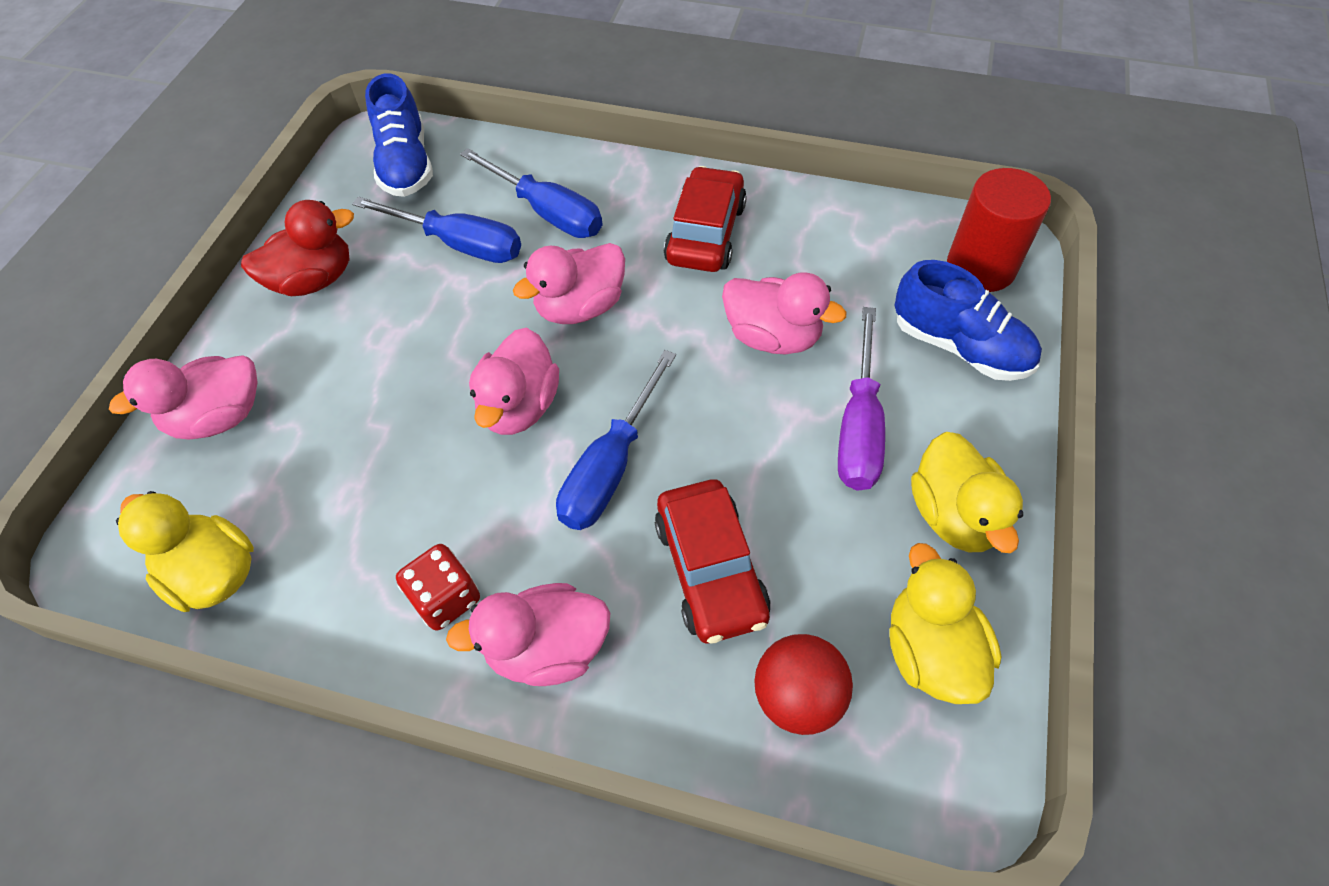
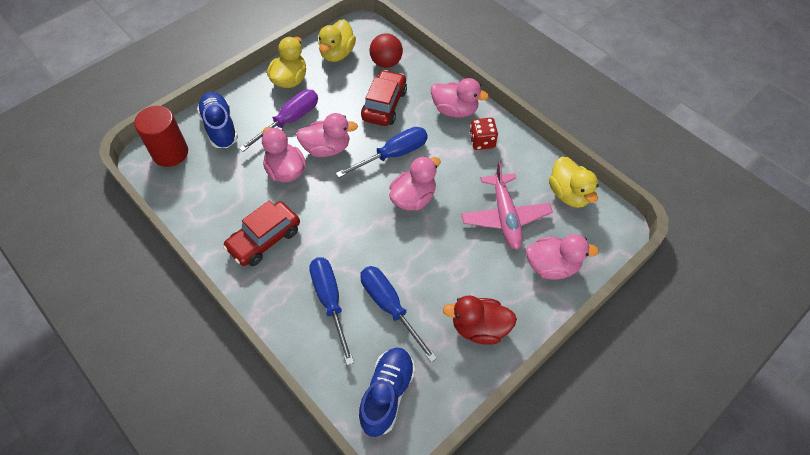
camera: 150 degrees left, 0 degrees up
pink duck [513,243,625,324] -> pink duck moved to [296,113,358,157]
none -> pink plane [461,161,553,249]

